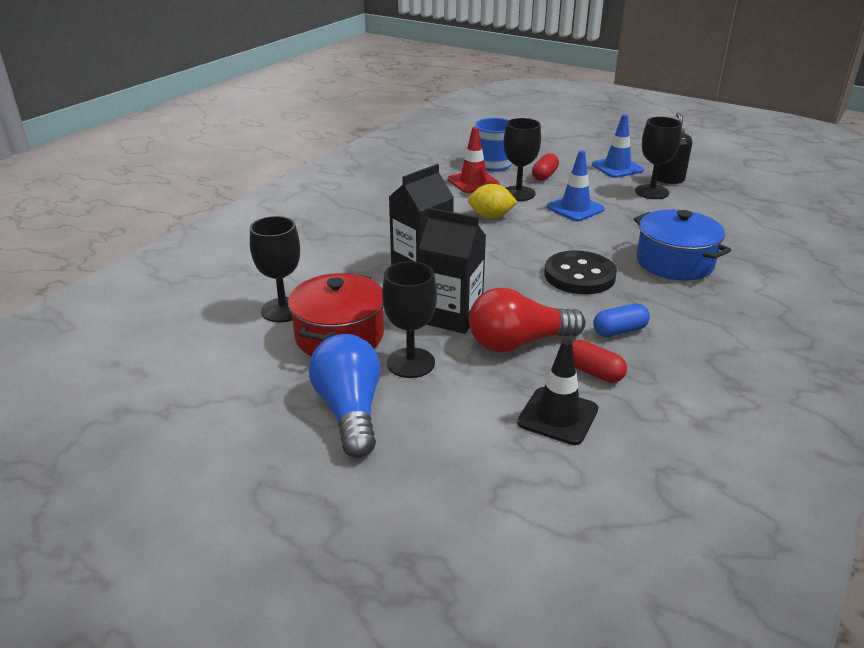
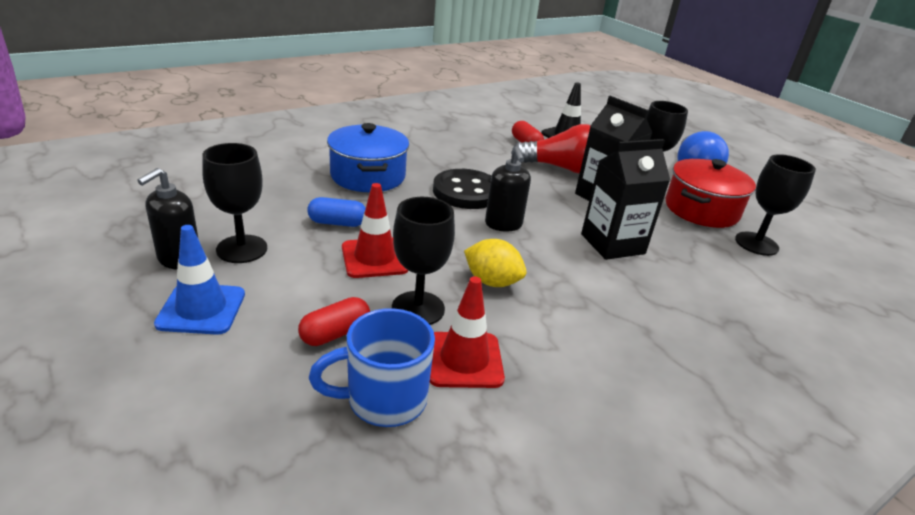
camera: 160 degrees left, 0 degrees up
blue traffic cone [547,150,605,221] -> red traffic cone [342,183,409,278]
blue capsule [593,304,650,337] -> blue capsule moved to [307,197,366,227]
none -> black soap dispenser [485,146,531,231]

